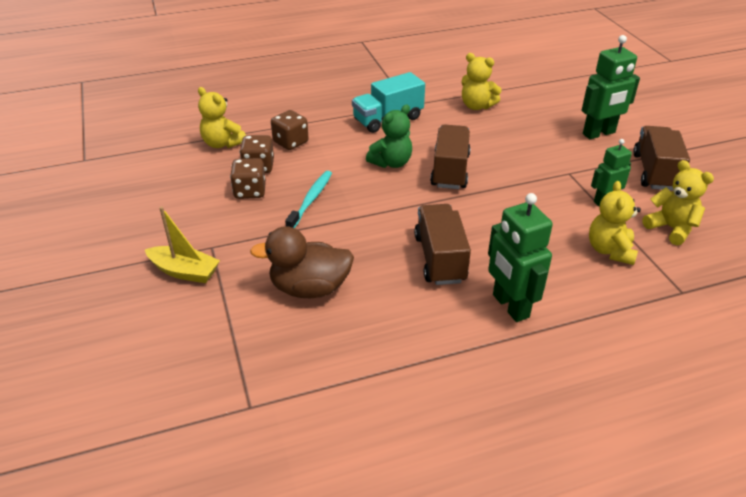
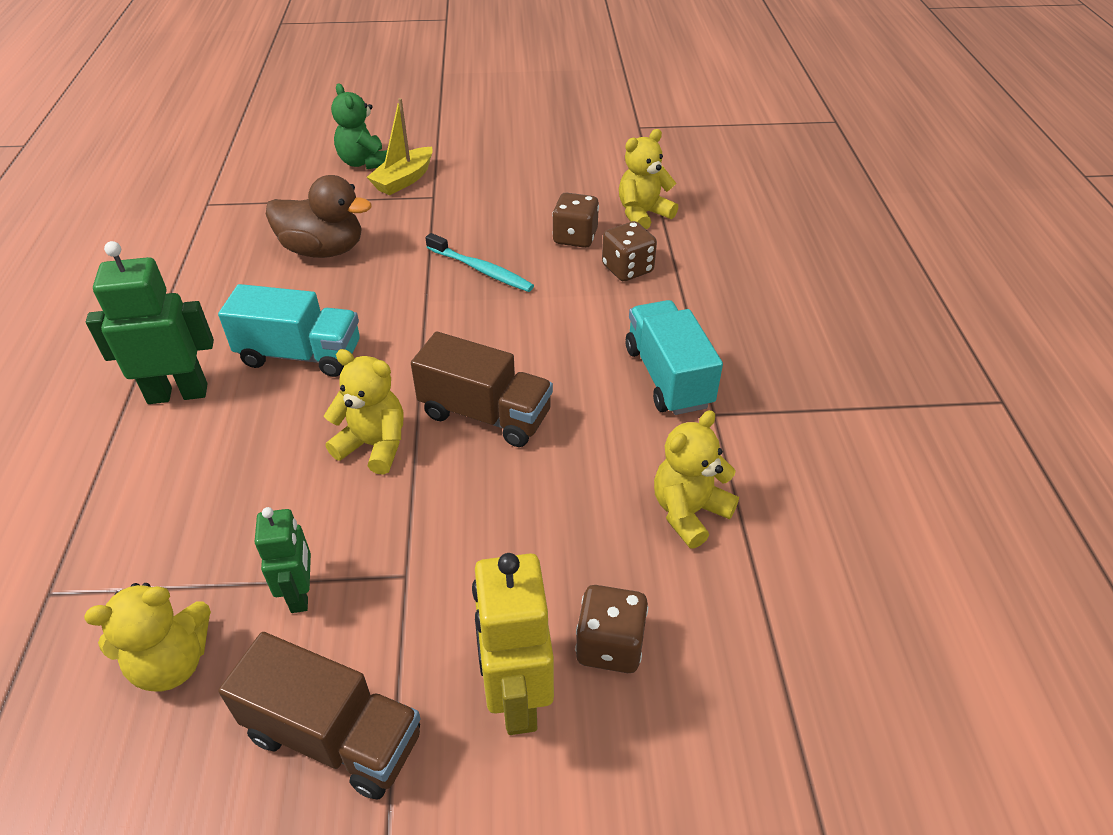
camera: 105 degrees right, 5 degrees up
brown dice [230,158,266,199] -> brown dice moved to [575,585,648,673]
brown duck [250,226,354,298] -> brown duck turned 90 degrees clockwise [266,175,372,258]
green teddy bear [366,105,412,168] -> green teddy bear moved to [331,83,387,169]
brown truck [414,204,471,285] -> turquoise truck [218,284,360,377]
green robot [582,35,640,139] -> yellow robot [472,553,554,735]
yellow teddy bear [589,181,641,265] -> yellow teddy bear moved to [324,349,403,475]

